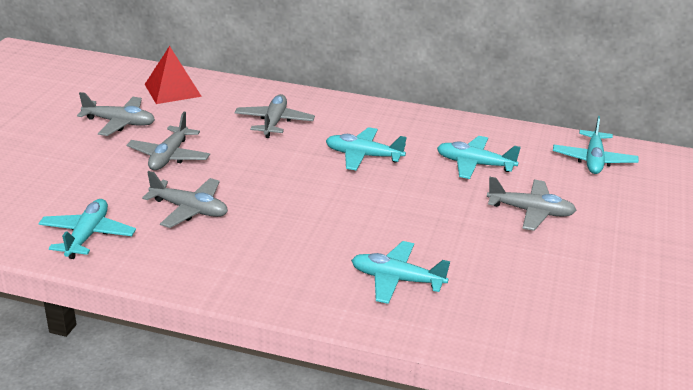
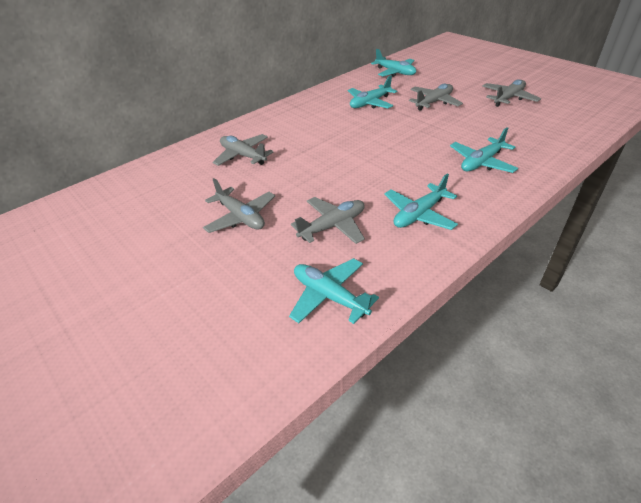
camera: 55 degrees left, 10 degrees up
grey plane [77,92,155,136] -> grey plane moved to [482,79,541,107]
red pyramid [145,46,202,104] -> none
turquoise plane [326,127,407,171] -> turquoise plane moved to [384,174,458,230]

